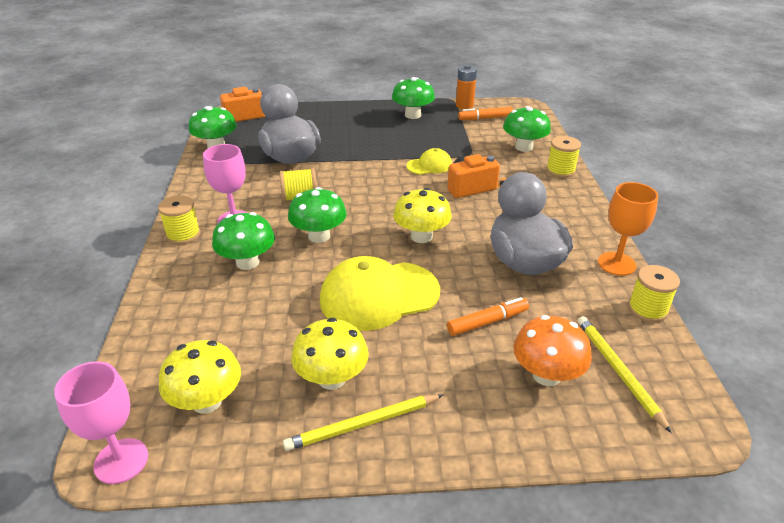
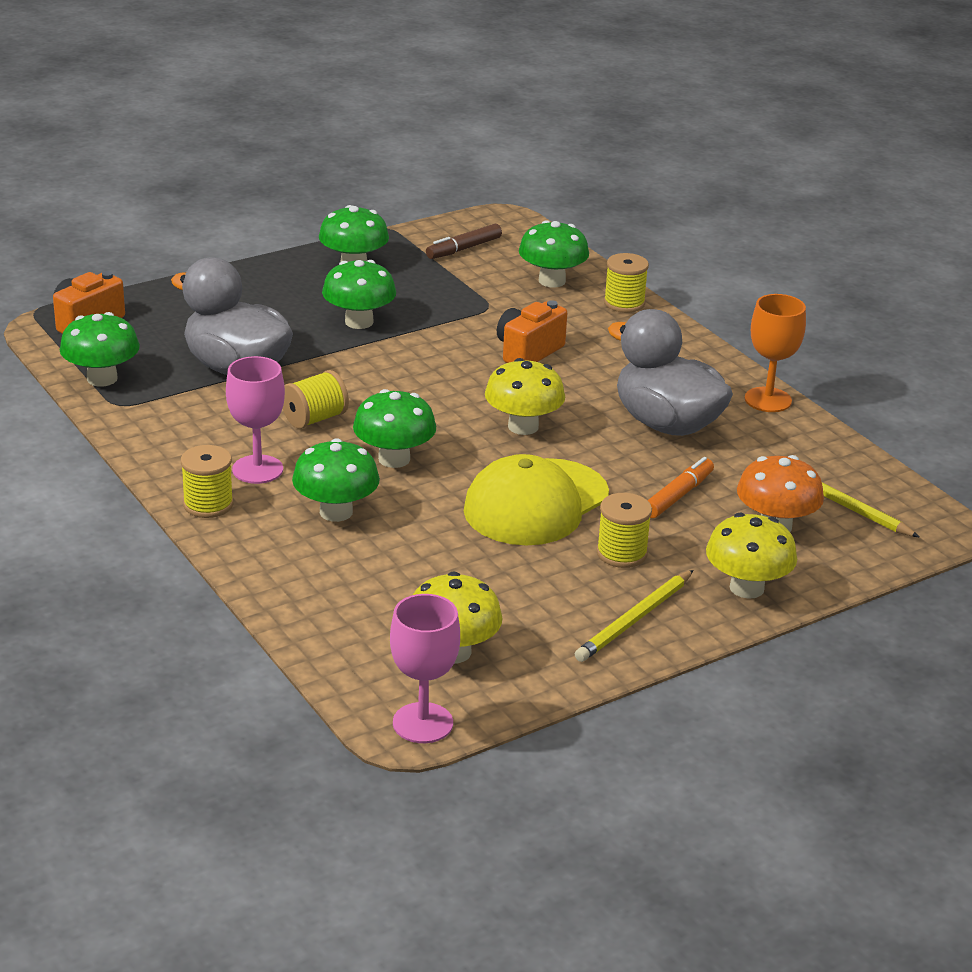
camera: 30 degrees left, 5 degrees down
yellow mushroom [291,318,369,390] -> yellow mushroom moved to [706,513,797,599]
yellow cap [407,148,452,175] -> none
orange battery [456,65,477,109] -> none
orange marker [458,107,513,120] -> brown marker [426,224,502,259]
yellow spool [628,265,680,323] -> yellow spool moved to [597,493,652,568]
none -> green mushroom [322,260,396,329]

